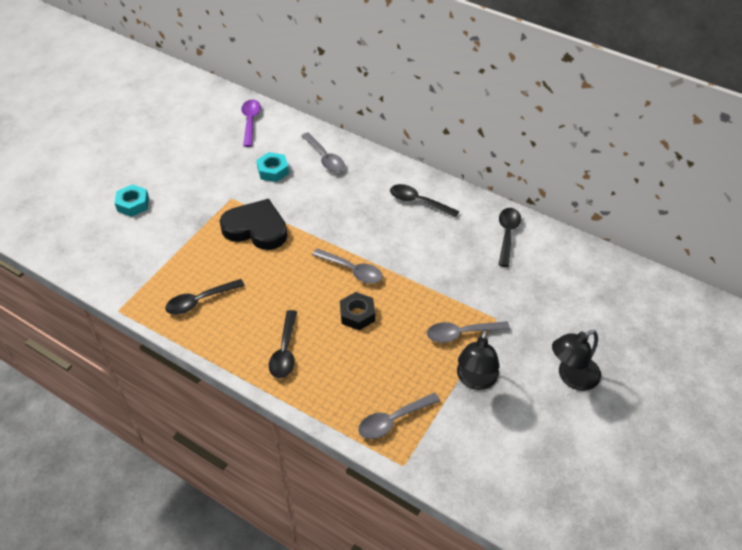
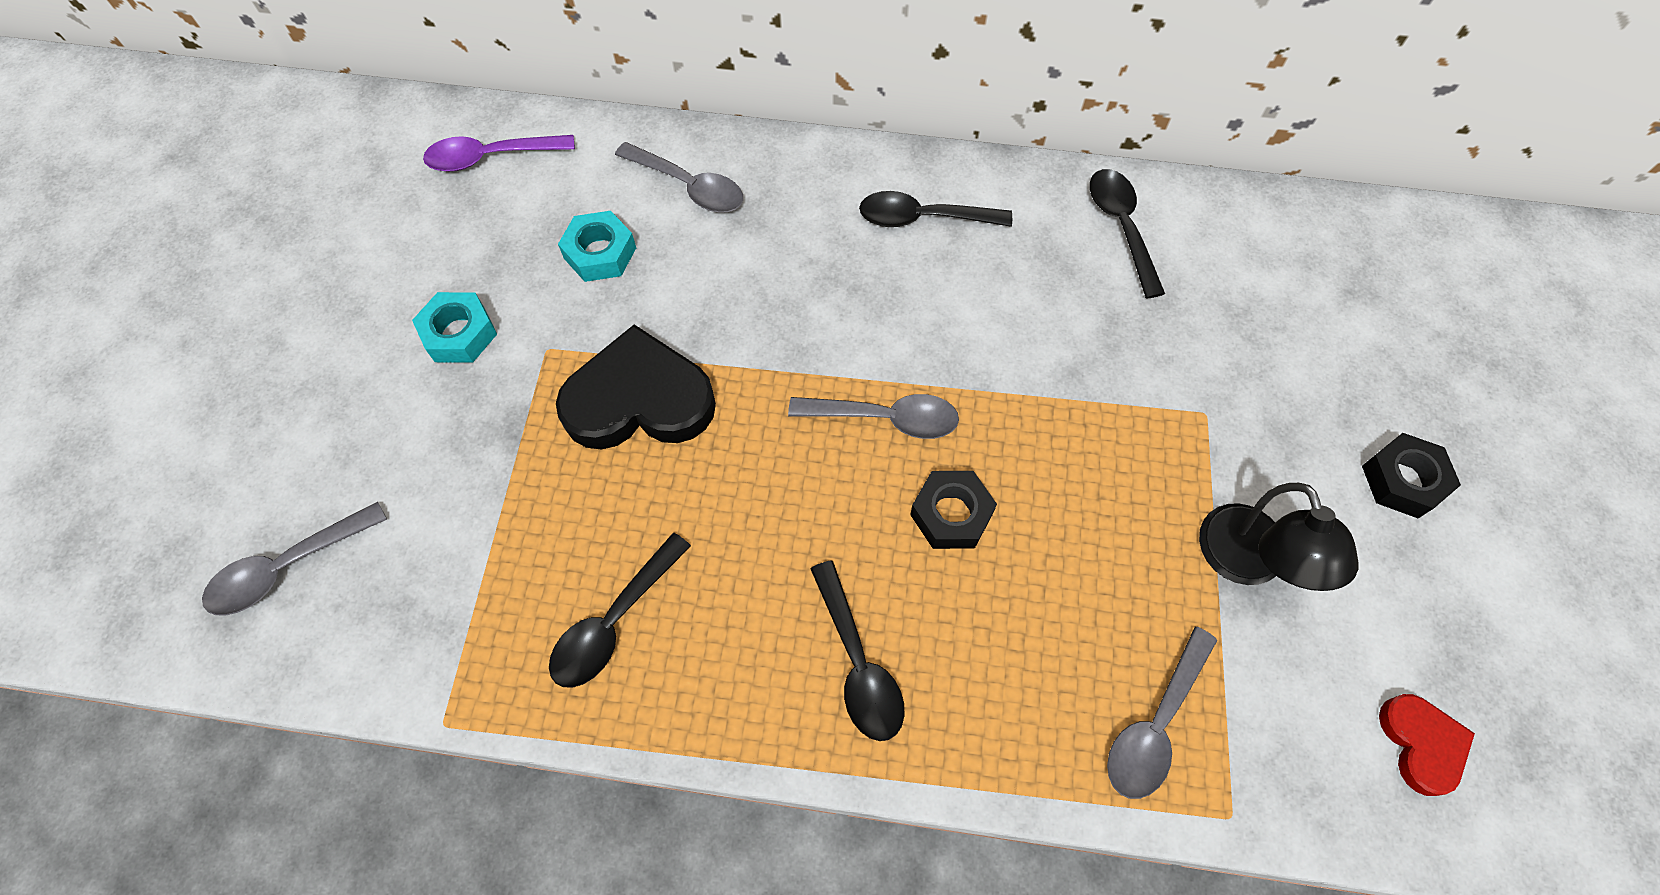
camera: 25 degrees left, 15 degrees up
turquoise nut [115,184,149,217] -> turquoise nut moved to [412,292,497,363]
purple spoon [241,100,261,147] -> purple spoon turned 75 degrees counterclockwise [423,135,575,172]
grey spoon [427,321,510,343] -> grey spoon moved to [202,502,387,615]
black lamp [552,330,601,391] -> black nut [1362,433,1461,518]
none -> red heart [1379,694,1475,796]

